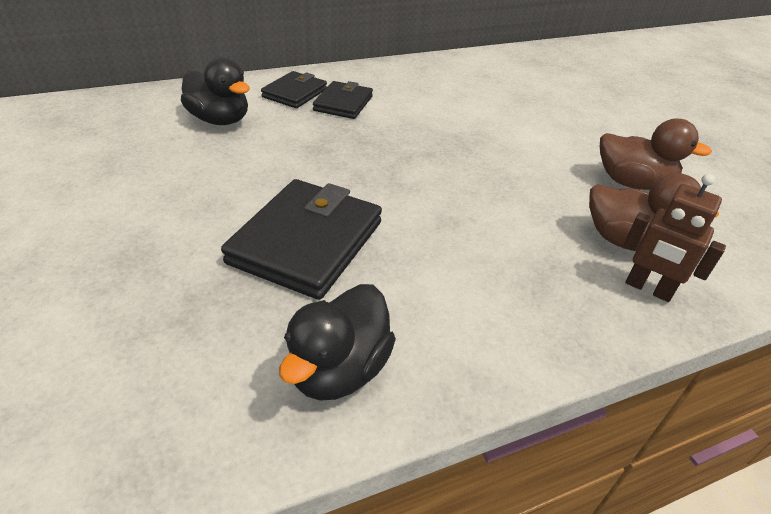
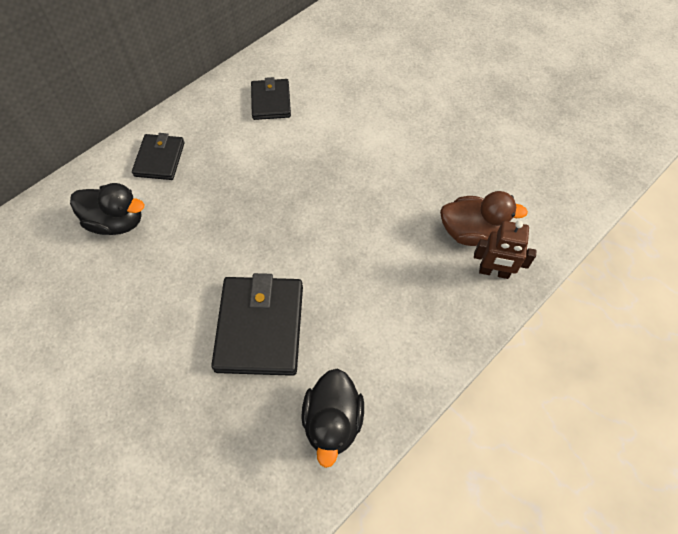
camera: 20 degrees left, 20 degrees up
black wallet [313,81,373,119] -> black wallet moved to [251,77,291,120]
brown duck [600,119,712,190] -> none

